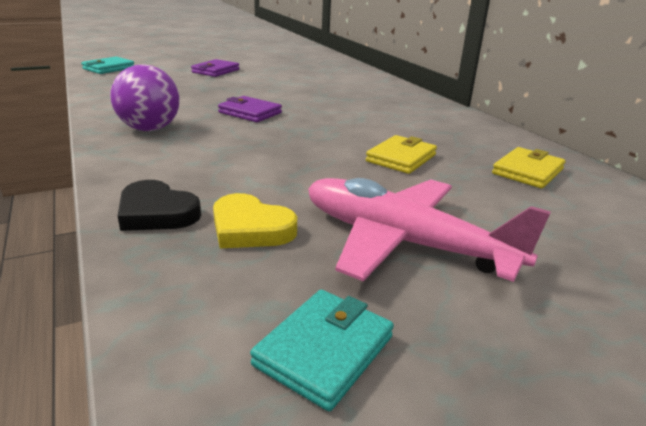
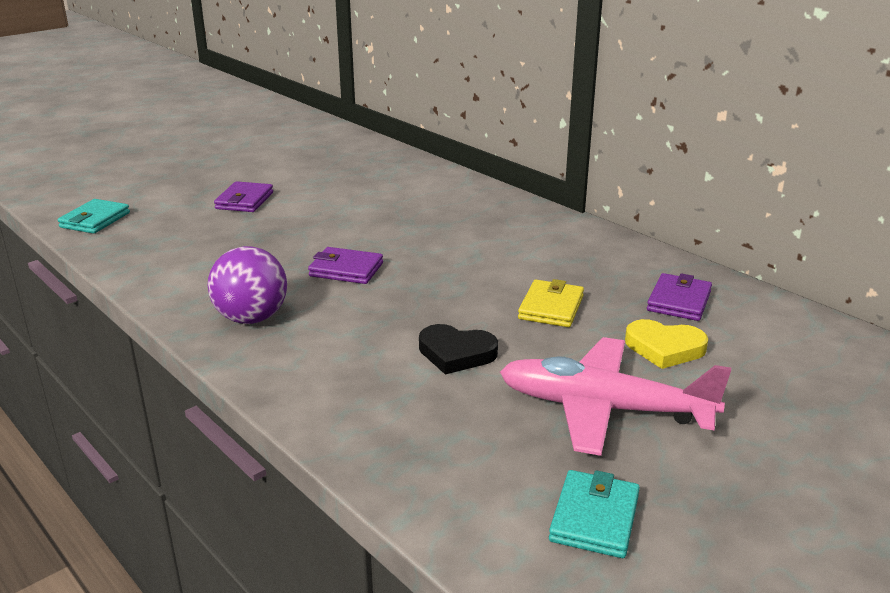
camera: 15 degrees left, 0 degrees up
black heart [118,180,201,231] -> black heart moved to [419,324,498,375]
yellow heart [213,193,297,248] -> yellow heart moved to [625,319,708,369]
yellow wallet [492,147,566,188] -> purple wallet [647,273,712,321]

